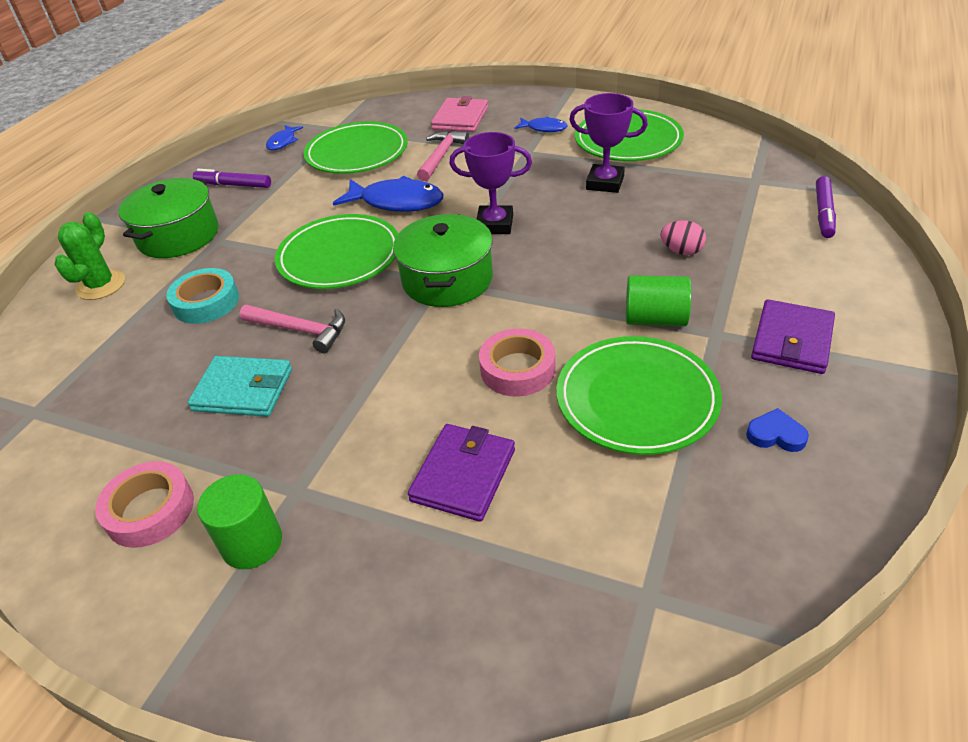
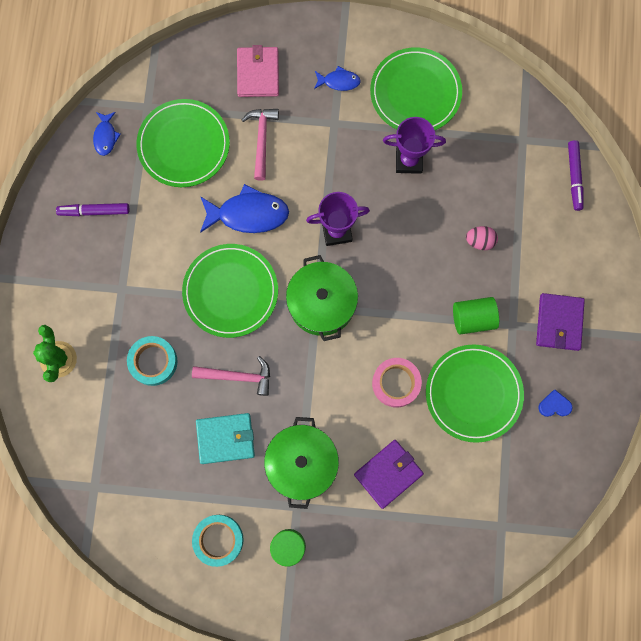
camera: 20 degrees left, 35 degrees up
pink tape [95,461,194,548] -> turquoise tape [192,515,244,567]
green pot [118,178,218,258] -> green pot moved to [264,417,339,509]
purple wallet [408,424,515,522] -> purple wallet turned 45 degrees clockwise [354,440,424,509]

